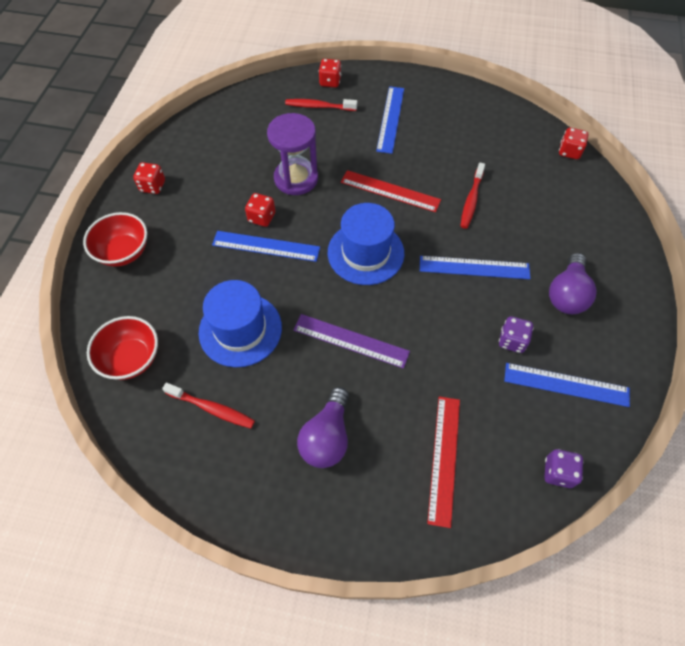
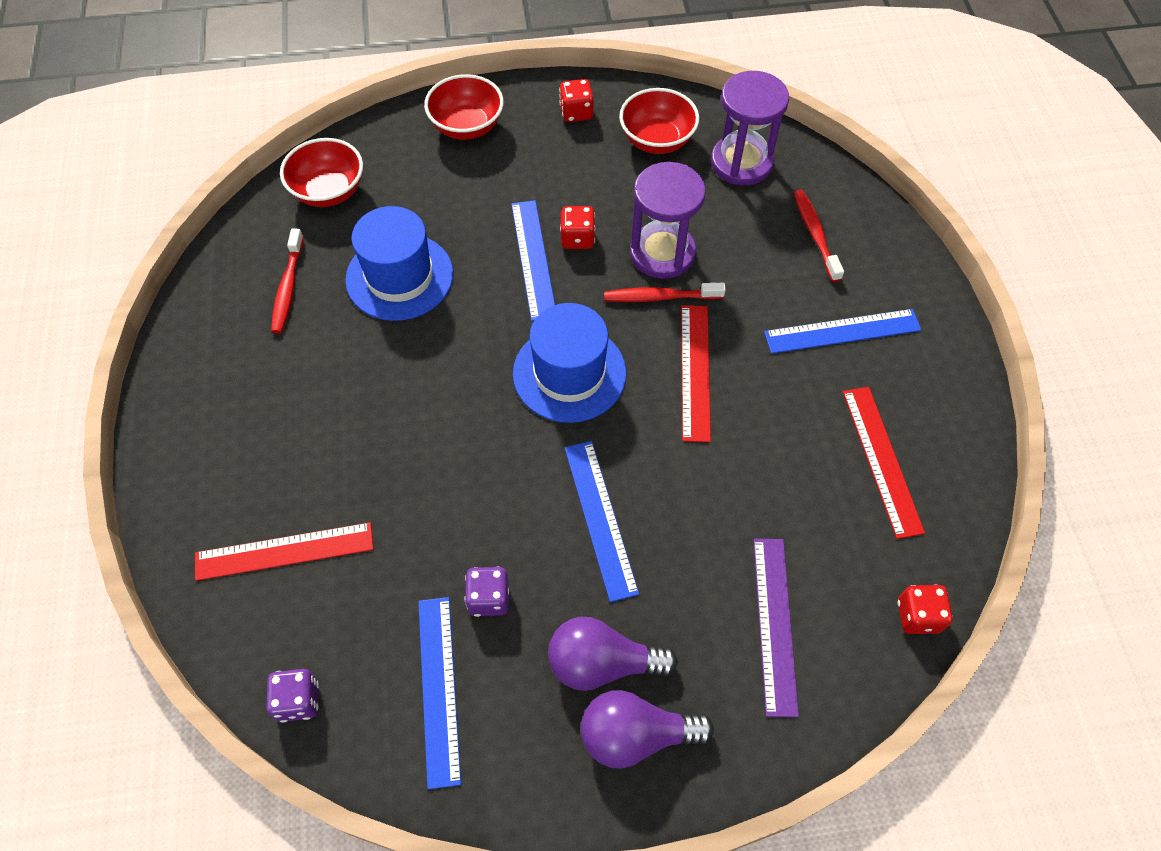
camera: 70 degrees right, 0 degrees up
purple ruler [293,314,410,369] -> purple ruler moved to [753,539,799,717]
purple light bulb [297,387,349,468] -> purple light bulb moved to [581,690,714,769]
red dice [319,59,341,88] -> none
red toothbrush [461,163,485,229] -> red toothbrush moved to [604,283,726,302]
none -> red bowl [619,88,699,154]
none -> purple hourglass [711,71,789,186]
none -> red ruler [843,387,925,539]

